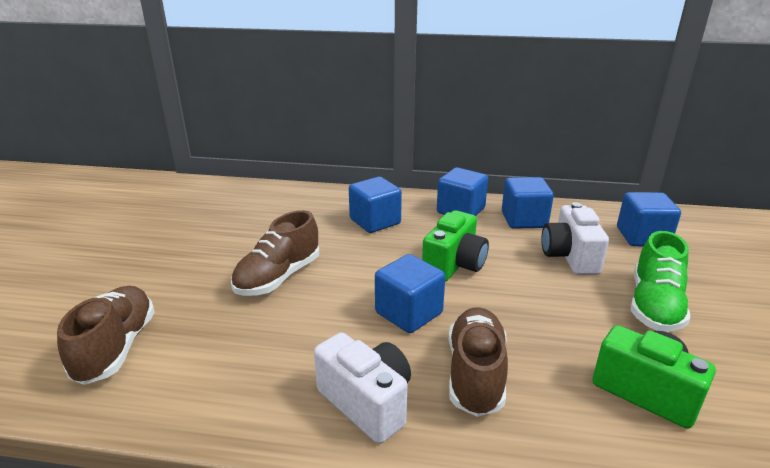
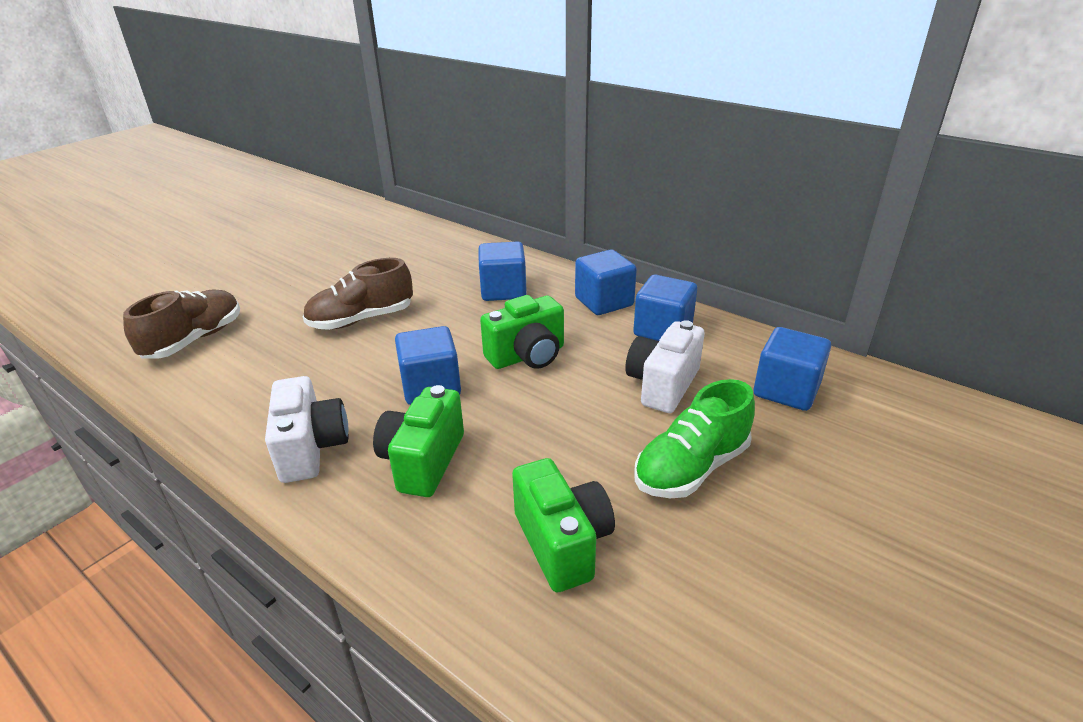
camera: 30 degrees right, 5 degrees up
brown shoe [448,307,508,417] -> green camera [373,385,464,497]

